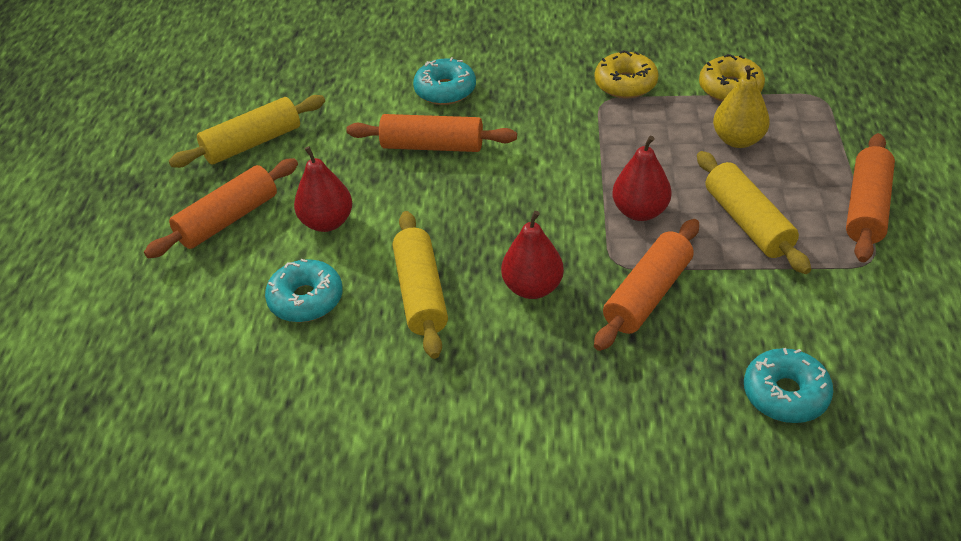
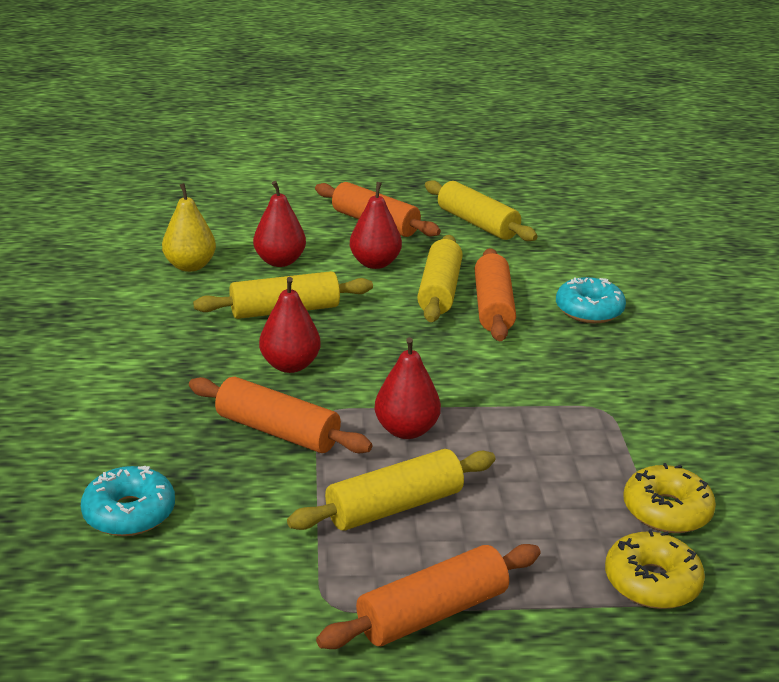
camera: 80 degrees right, 15 degrees down
turquoise donut [265,259,343,322] -> red pear [253,181,306,267]
yellow donut [595,50,659,98] -> yellow donut moved to [605,530,705,609]
yellow pear [713,65,770,148] -> yellow pear moved to [162,183,216,272]
orange rolling pin [846,133,895,262] -> orange rolling pin turned 45 degrees counterclockwise [316,544,541,649]
none -> yellow rolling pin [417,235,463,322]

